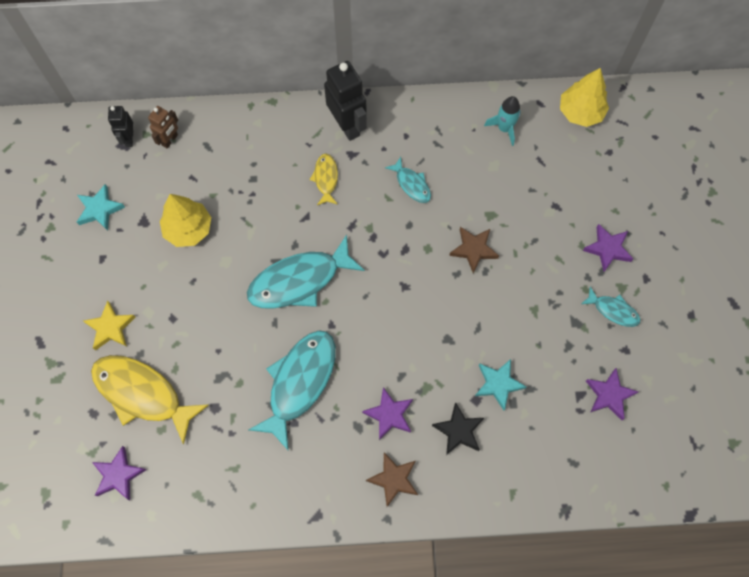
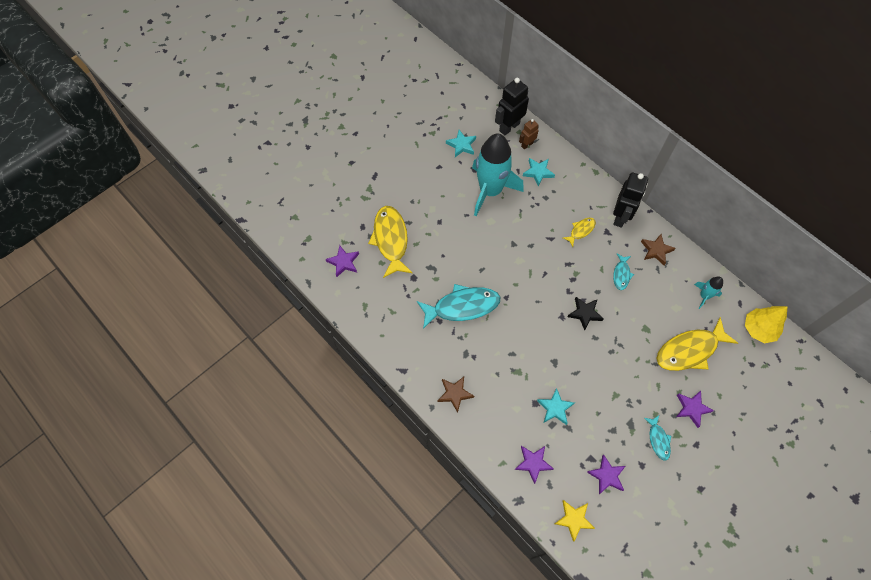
camera: 50 degrees right, 5 degrees down
yellow star [83,300,136,351] -> yellow star moved to [555,500,595,542]
black robot [108,106,133,147] -> black robot [495,78,529,135], size x1.79
brown robot [148,106,178,149] -> brown robot turned 150 degrees clockwise [519,119,539,150]
yellow tree [160,194,211,247] -> turquoise rocket [472,133,524,216]
turquoise fish [247,235,365,309] -> none
purple star [362,387,413,440] -> purple star moved to [515,446,554,484]
black star [432,402,484,455] -> black star moved to [568,297,604,331]
brown star [449,227,499,273] -> brown star moved to [641,234,676,265]
none -> turquoise star [523,158,555,187]
none -> yellow fish [656,317,738,371]

